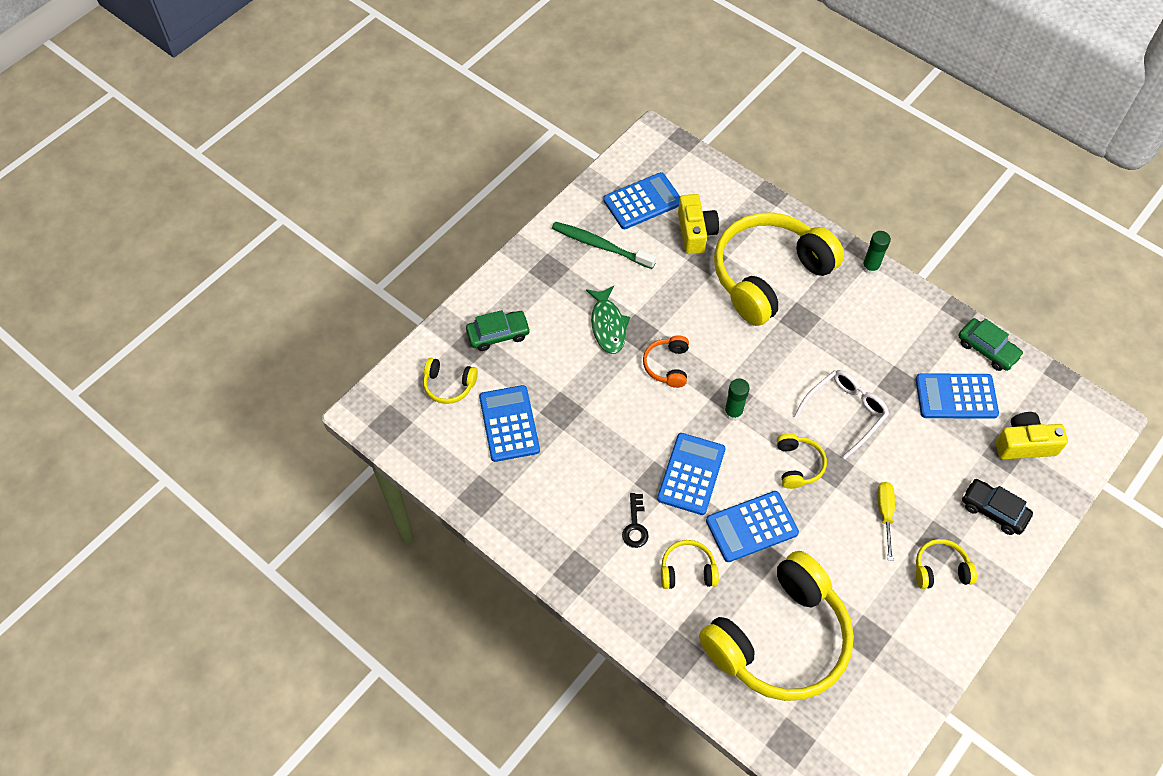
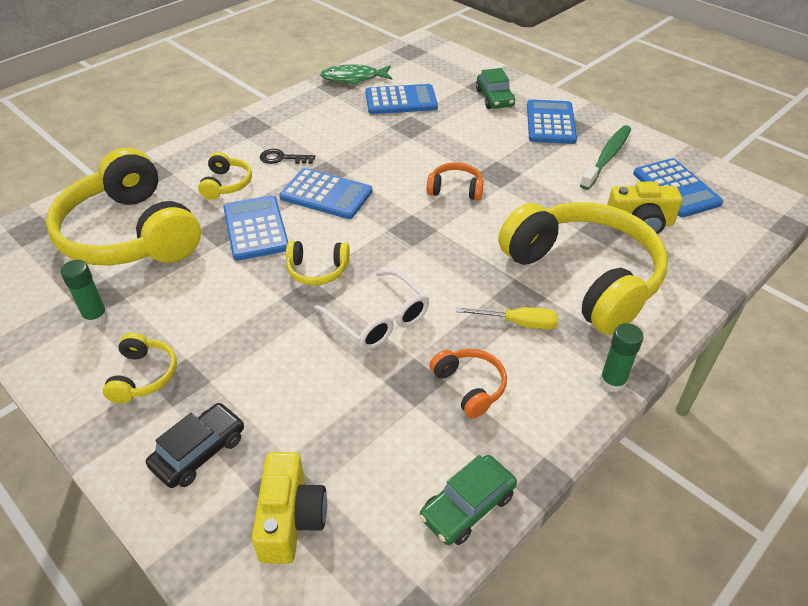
camera: 95 degrees right, 15 degrees down
yellow headphones [423,358,478,404] -> none
green fish [586,286,630,354] -> green fish moved to [320,64,392,85]
green glue stick [724,378,750,421] -> green glue stick moved to [61,260,108,326]
yellow screwdriver [877,482,895,561] -> yellow screwdriver moved to [456,307,558,330]
blue calculator [915,374,999,419] -> blue calculator moved to [527,99,577,144]
none -> orange headphones [430,349,507,418]

